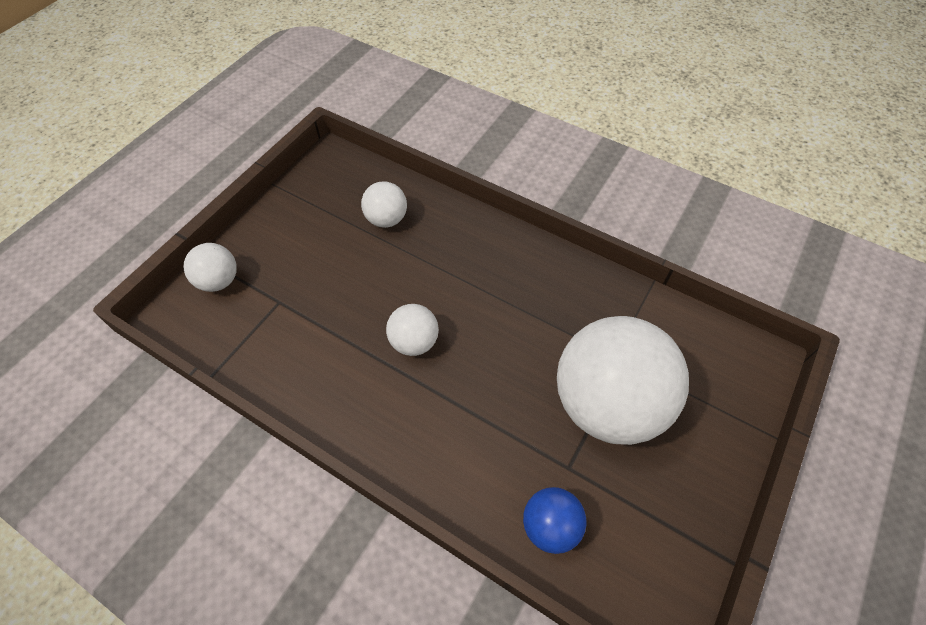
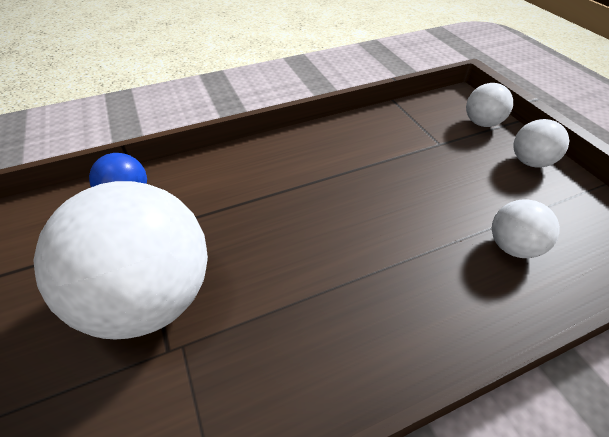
camera: 125 degrees right, 10 degrees down
white ball [386,304,439,356] -> white ball moved to [514,119,569,168]

